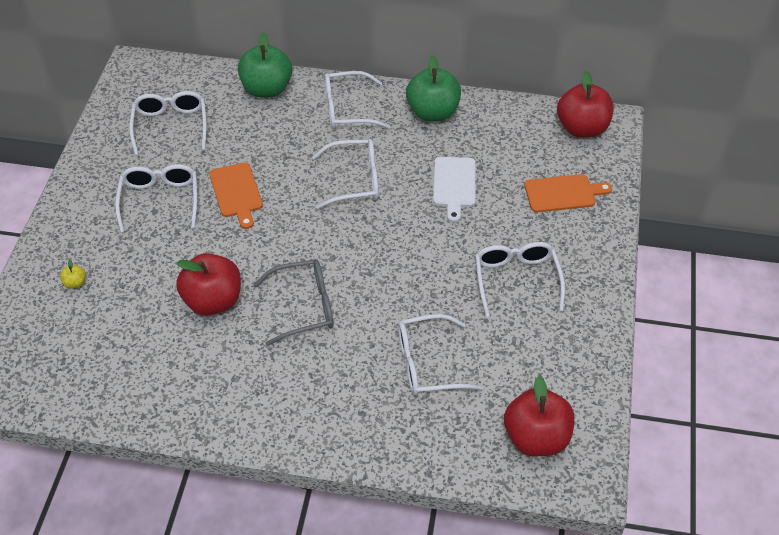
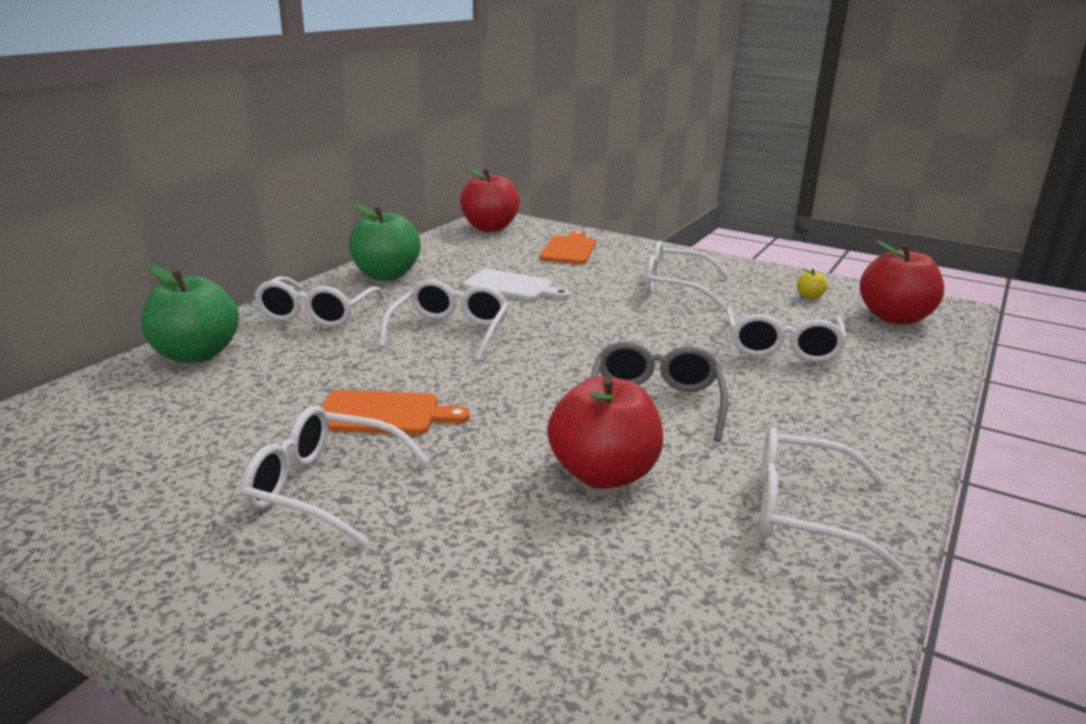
camera: 70 degrees left, 25 degrees down
yellow apple [60,260,86,289] -> yellow apple moved to [797,268,827,299]
white glasses [129,91,207,155] -> white glasses moved to [760,427,905,573]

